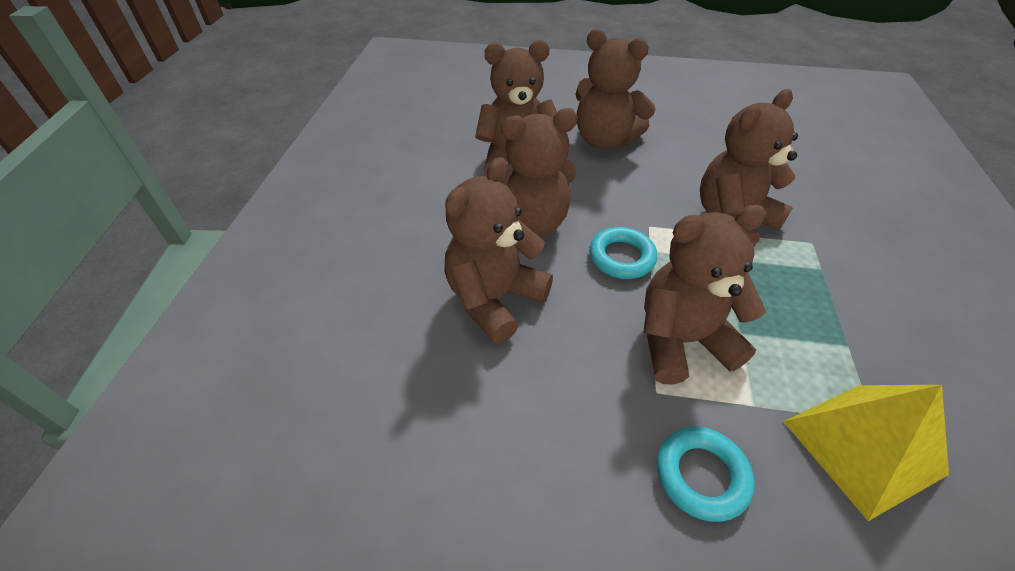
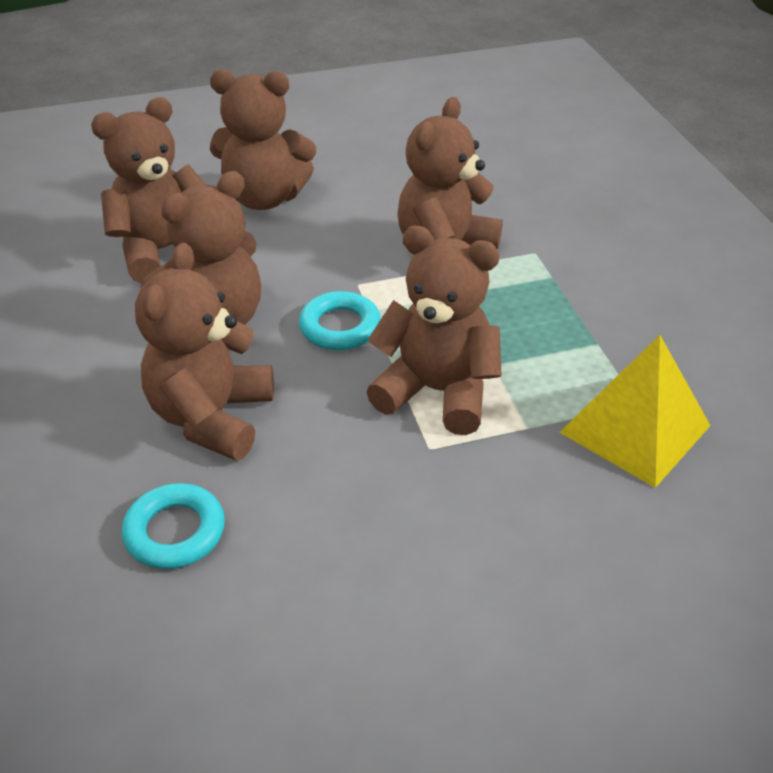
camera: 25 degrees left, 5 degrees down
brown teddy bear [643,205,766,384] -> brown teddy bear turned 60 degrees clockwise [367,225,502,435]
turquoise ring [657,427,755,522] -> turquoise ring moved to [122,483,225,569]

